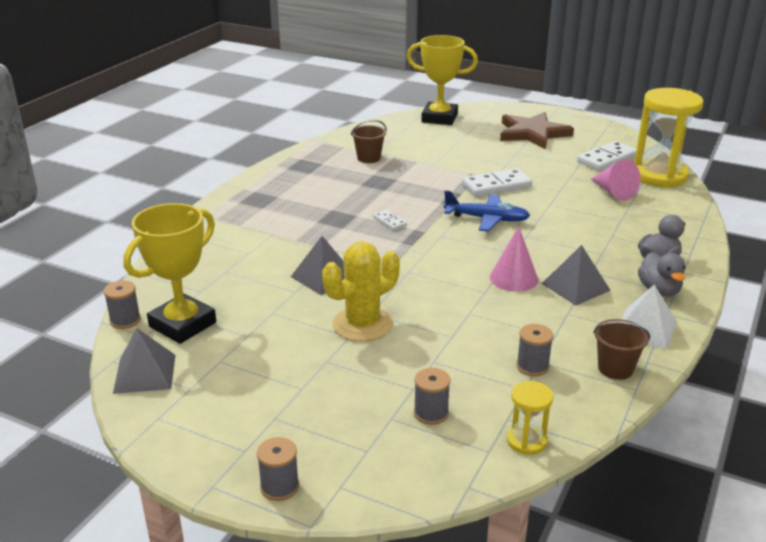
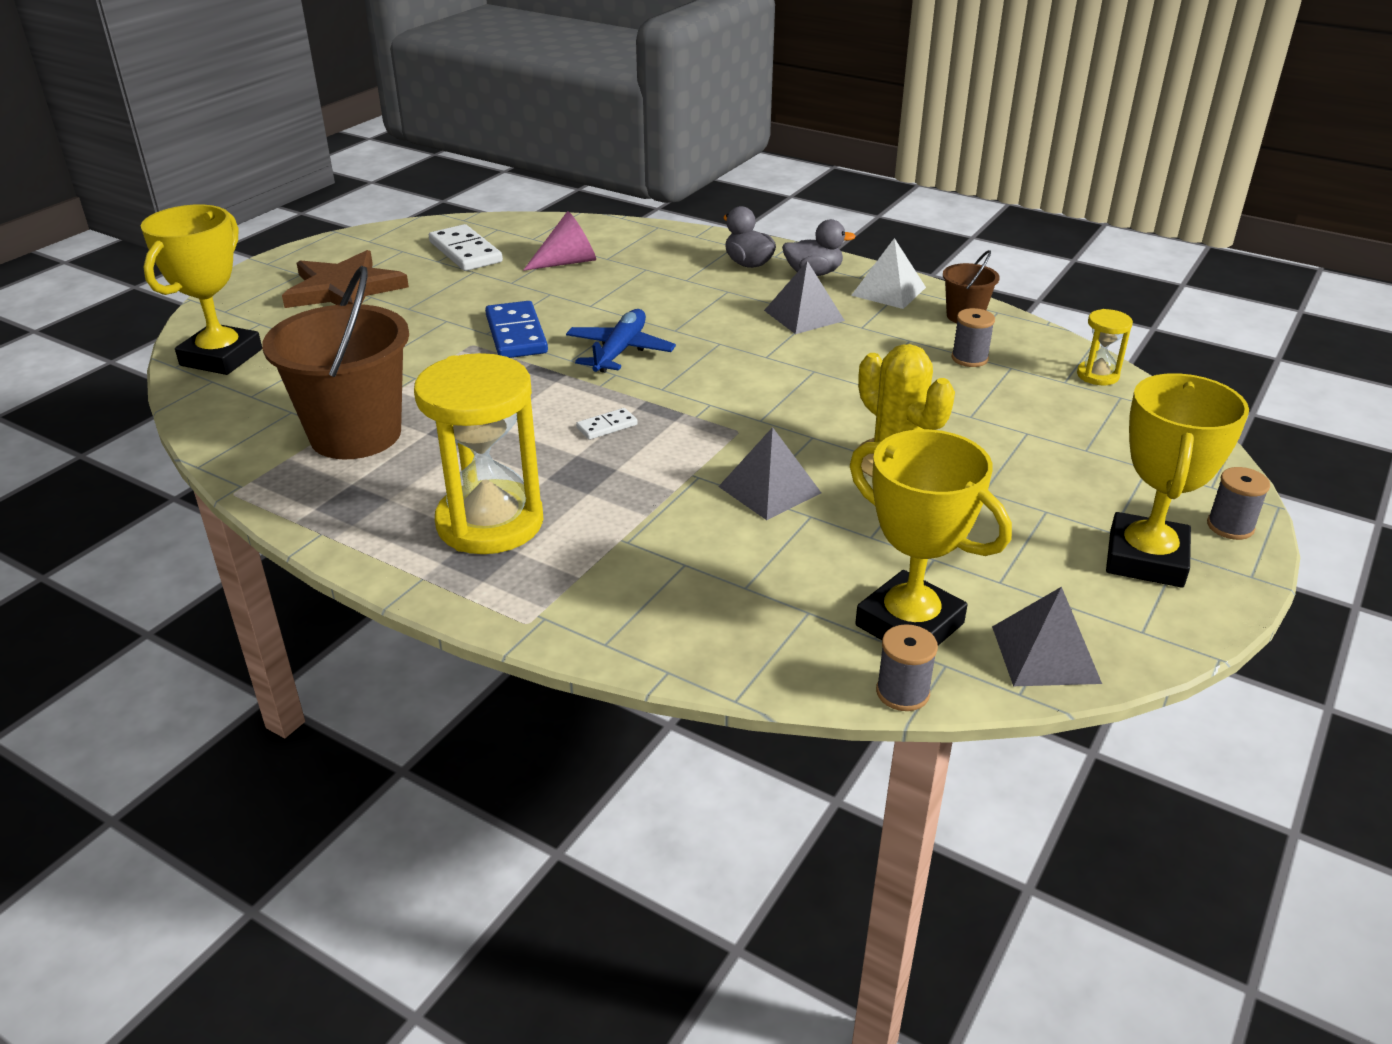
camera: 85 degrees left, 5 degrees up
brown bucket [351,120,387,163] -> brown bucket [262,266,409,459], size x2.10
grey spool [414,368,450,425] -> none
white domino [462,168,532,197] -> blue domino [485,301,548,358]
pink cone [490,226,538,292] -> none
yellow hourglass [634,88,703,188] -> yellow hourglass moved to [414,353,543,554]
none -> yellow trophy [1106,373,1249,588]

